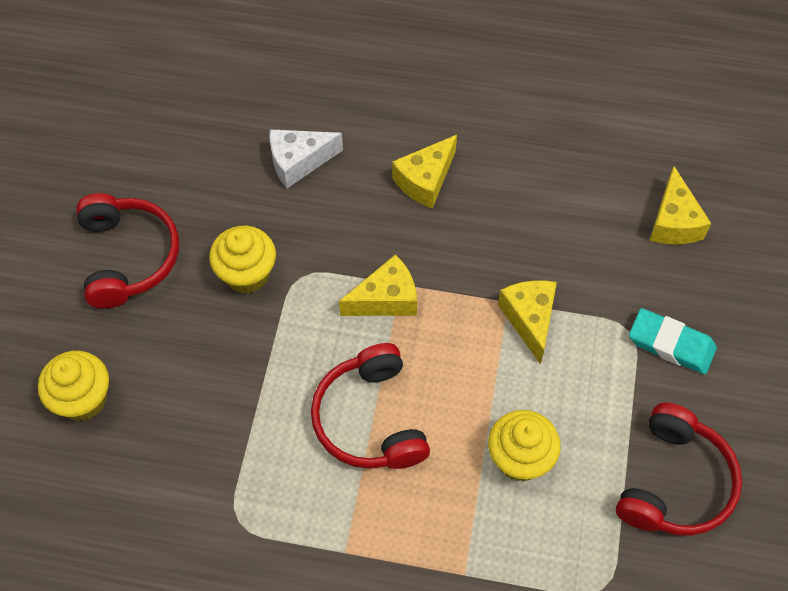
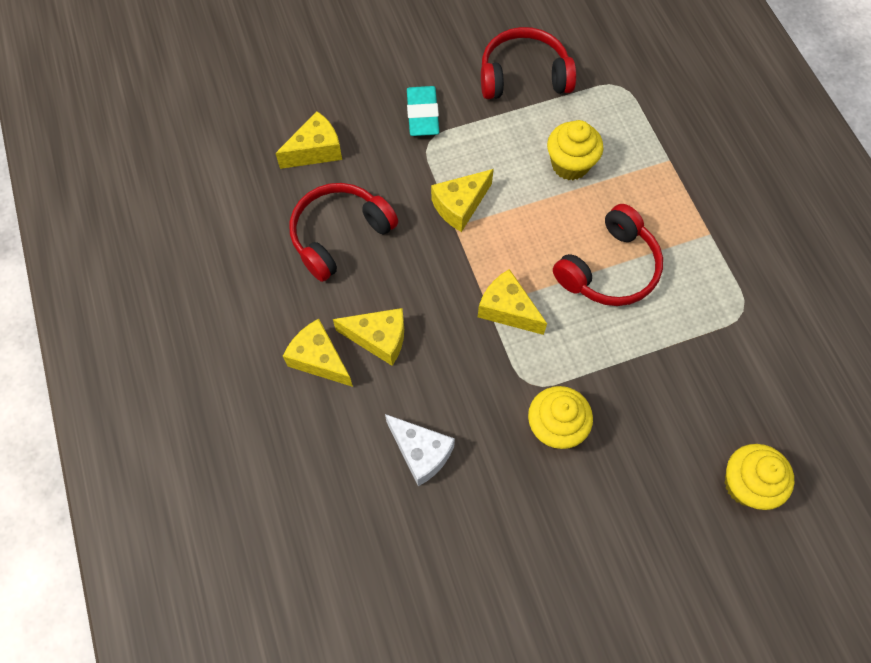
camera: 120 degrees left, 5 degrees up
red headphones [76,193,179,308] -> red headphones moved to [290,183,398,282]
none -> yellow cheese [283,319,353,387]

